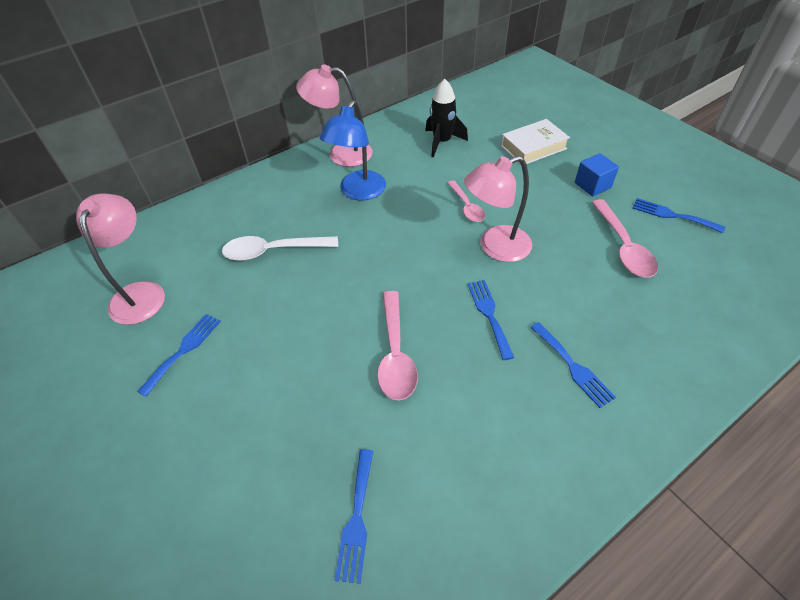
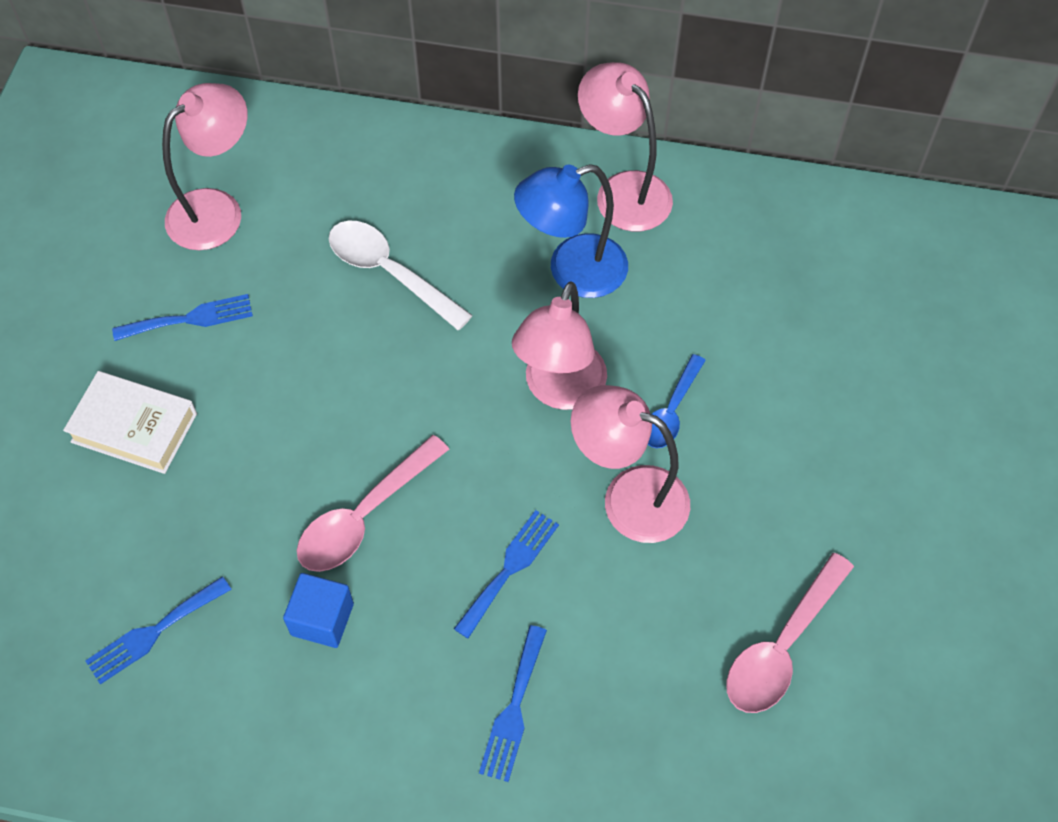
camera: 45 degrees right, 10 degrees up
black rocket [425,79,468,157] -> none
pink spoon [448,180,485,222] -> blue spoon [648,354,706,448]
white book [501,119,570,164] -> white book moved to [63,371,197,474]
blue cube [575,153,619,196] -> blue cube moved to [283,573,354,648]
blue fork [632,198,725,233] -> none
none -> pink lamp [512,282,607,410]

